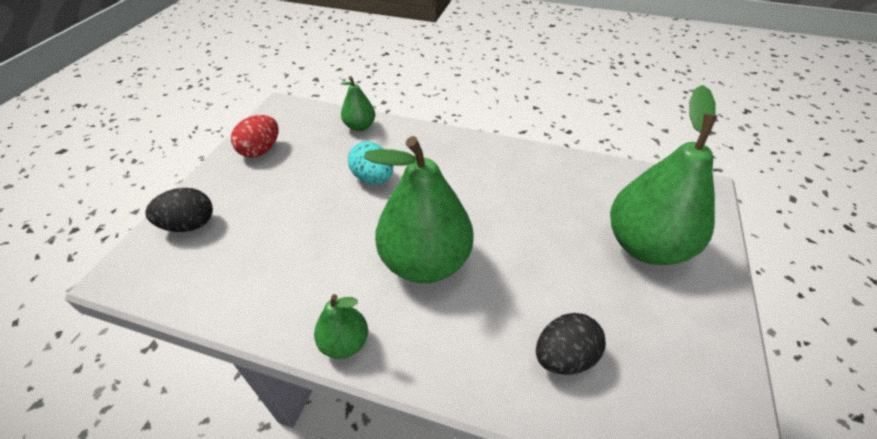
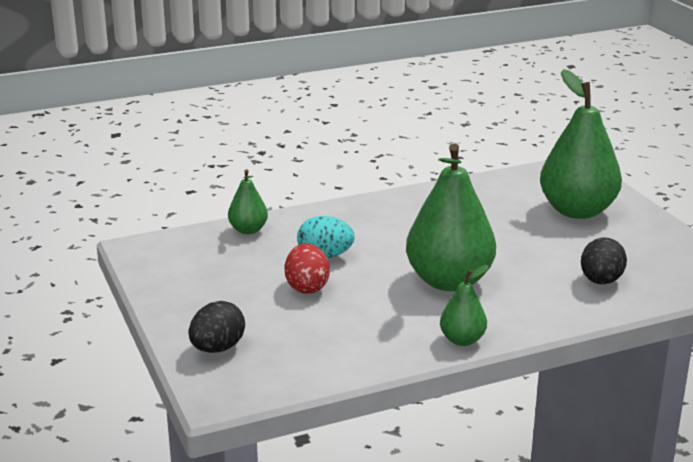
camera: 40 degrees left, 20 degrees down
red egg [231,115,278,158] -> red egg moved to [285,243,330,294]

